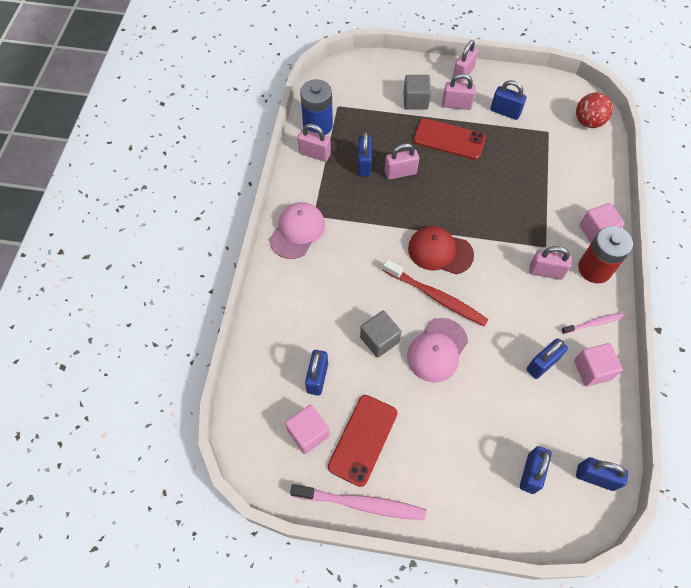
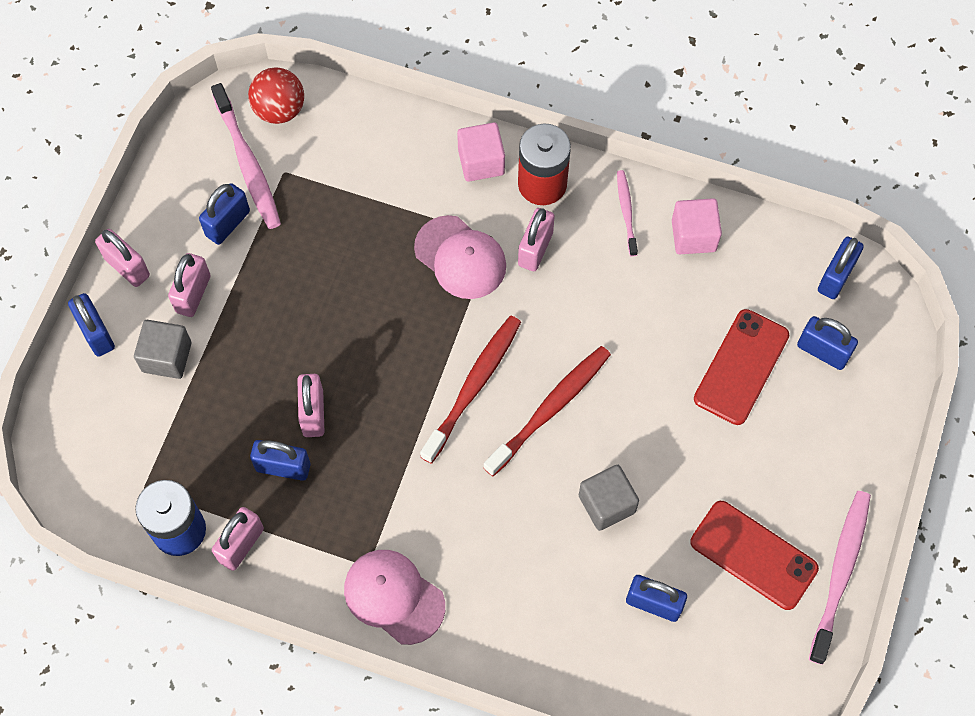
camera: 80 degrees left, 5 degrees up
pink cube [285,405,329,454] -> none
pink cap [407,318,468,383] -> pink cap moved to [414,215,506,299]
red cap [408,226,474,274] -> red toothbrush [420,316,521,464]
red phone [413,118,486,160] -> red phone moved to [694,309,789,425]
blue padlock [526,338,568,379] -> blue padlock moved to [68,293,115,357]
none -> pink toothbrush [211,83,281,229]

